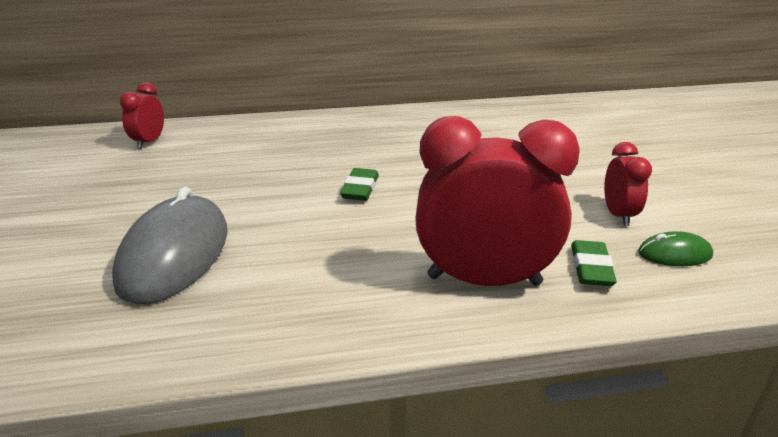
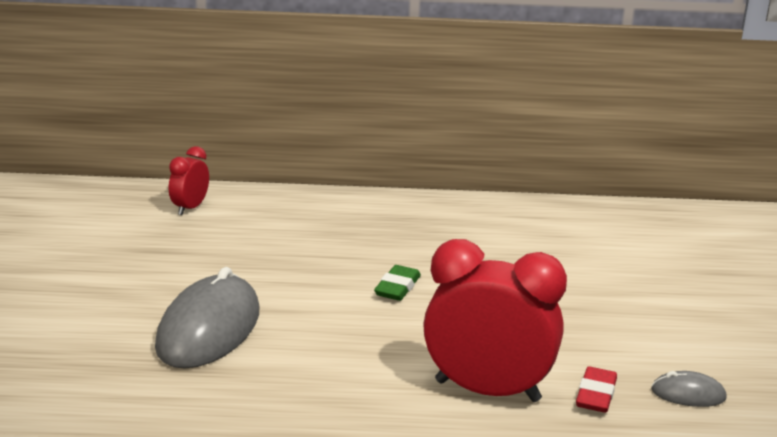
camera: 10 degrees right, 5 degrees down
green eraser [571,240,617,286] -> red eraser [576,366,617,413]
red clock [604,142,652,226] -> none
green mouse [638,231,713,266] -> grey mouse [651,371,727,407]

